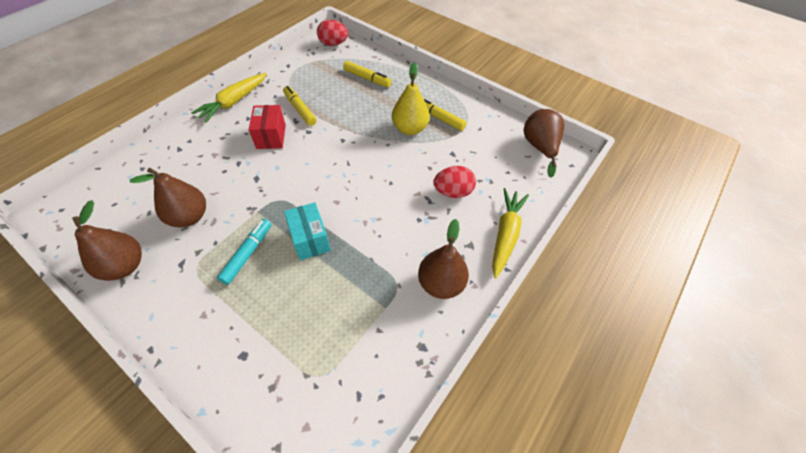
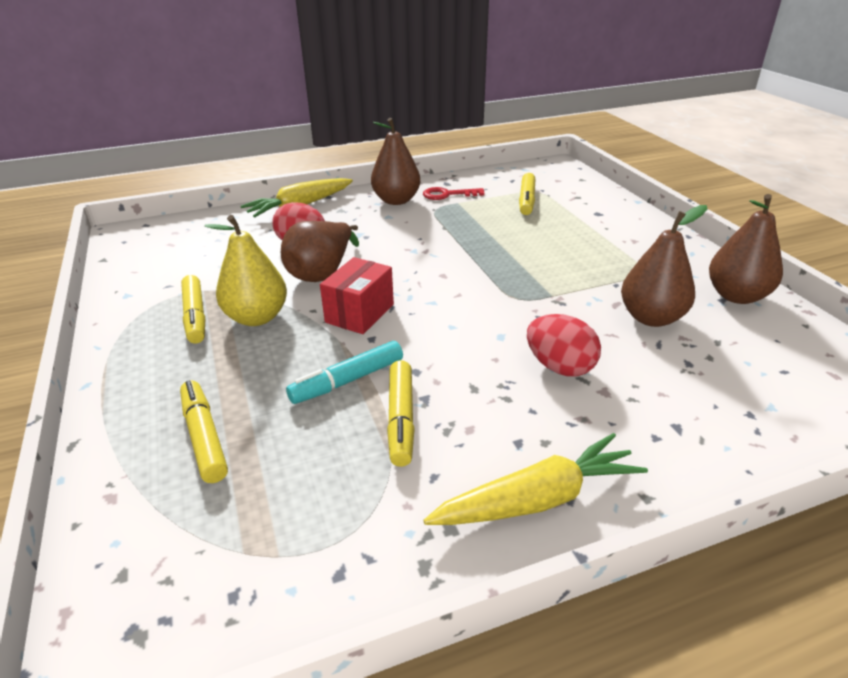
camera: 145 degrees left, 20 degrees down
turquoise marker [217,219,272,285] -> turquoise marker moved to [286,341,403,404]
red box [249,105,286,149] -> red box moved to [320,257,394,334]
turquoise box [284,202,331,261] -> none
red egg [317,20,348,46] -> red egg moved to [527,314,601,377]
brown pear [524,109,564,178] -> brown pear moved to [281,221,359,282]
none -> red key [423,187,484,200]
none -> yellow marker [519,173,536,215]

